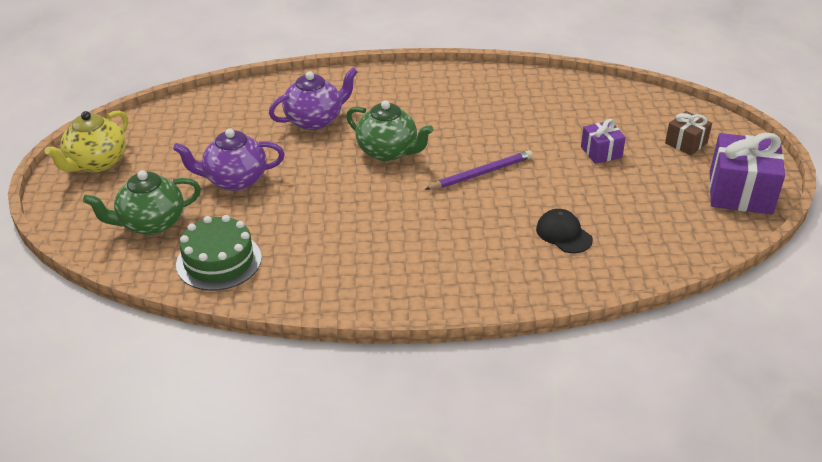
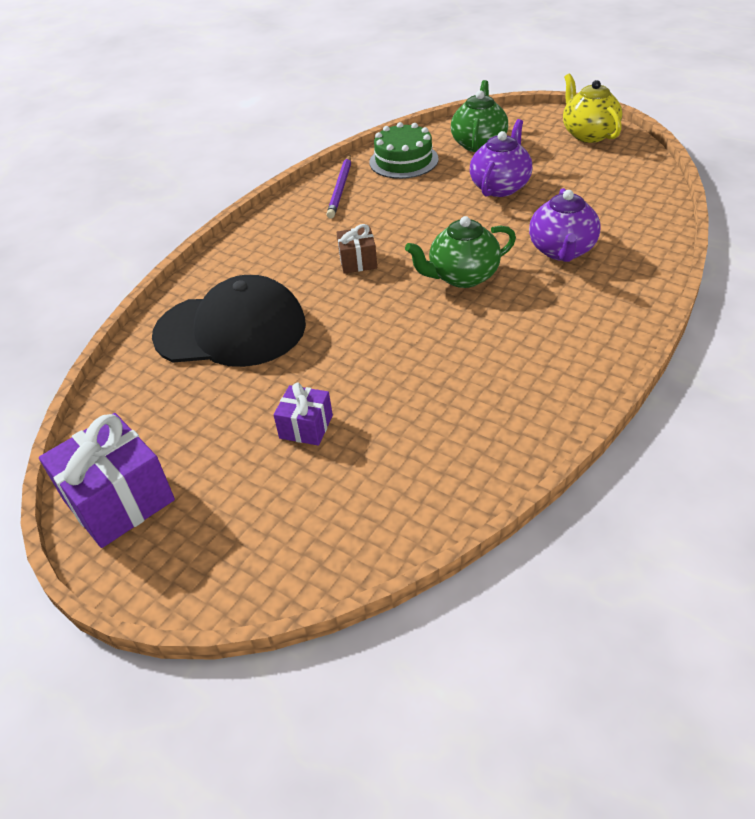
camera: 130 degrees right, 5 degrees up
purple pencil [424,150,533,190] -> purple pencil moved to [326,155,351,219]
black cap [536,209,593,253] -> black cap [152,275,306,367], size x2.31
brown gift [665,111,712,156] -> brown gift moved to [337,224,377,274]

